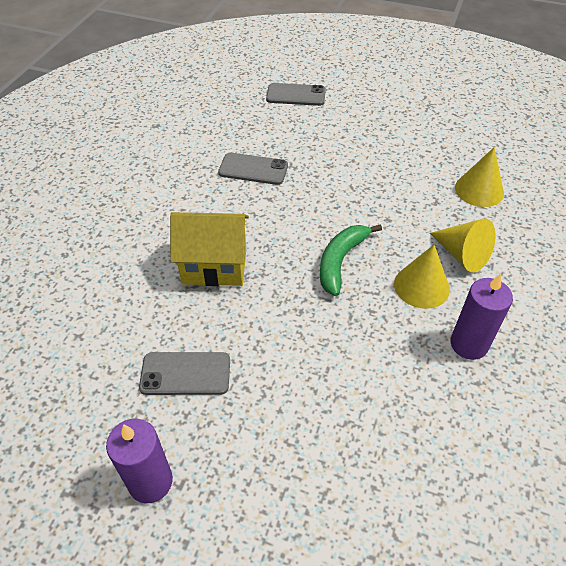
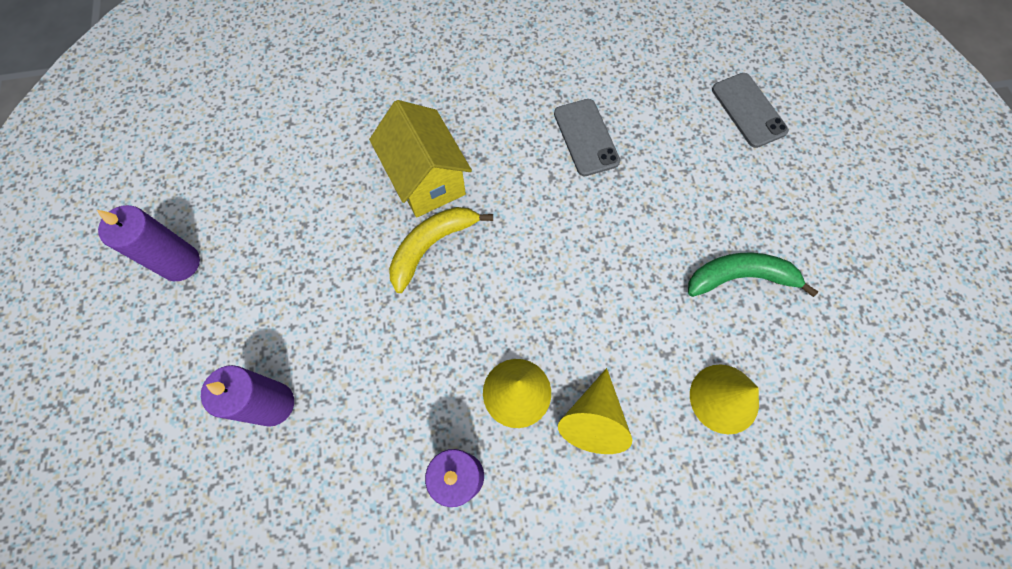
camera: 60 degrees right, 20 degrees up
grey phone [139,352,230,395] -> none
green banana [320,224,382,296] -> green banana moved to [688,253,819,297]
none -> purple candle [201,365,294,427]
none -> yellow banana [389,207,493,293]

